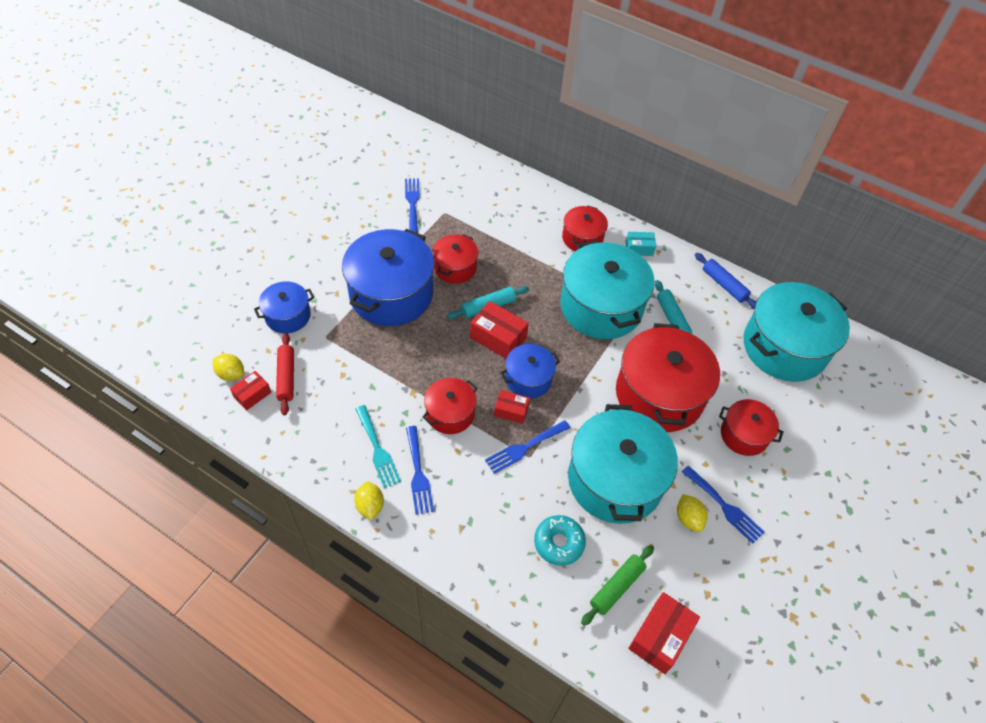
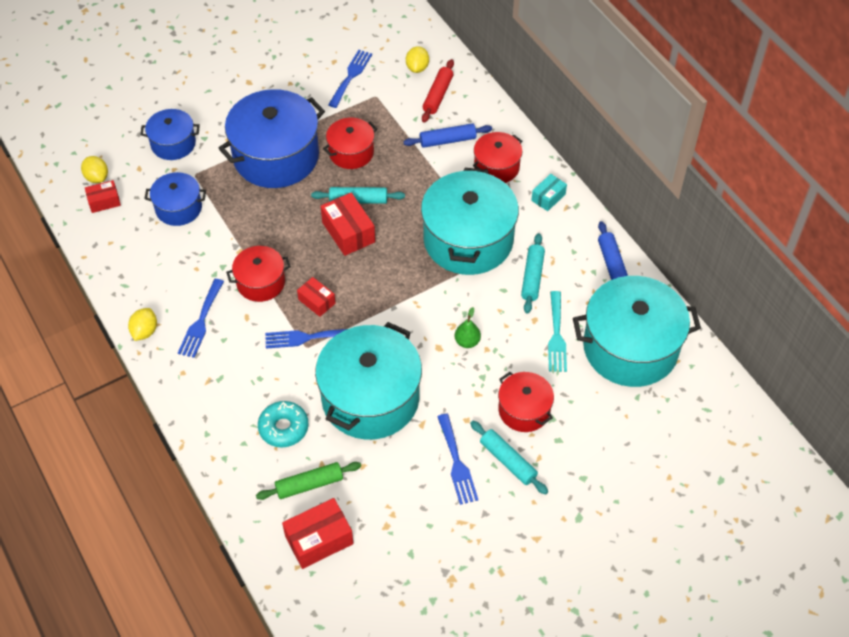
camera: 30 degrees right, 0 degrees up
red rolling pin [276,333,294,415] -> red rolling pin moved to [422,59,454,123]
turquoise fork [356,405,401,488] -> turquoise fork moved to [548,291,567,372]
blue pot [500,344,560,398] -> blue pot moved to [144,172,206,226]
red pot [616,323,720,432] -> green pear [455,307,481,348]
turquoise box [626,232,656,256] -> turquoise box turned 75 degrees counterclockwise [531,174,567,211]
yellow lemon [677,494,707,532] -> yellow lemon moved to [406,46,429,73]
none -> blue rolling pin [403,123,492,148]
none -> turquoise rolling pin [470,421,548,495]

